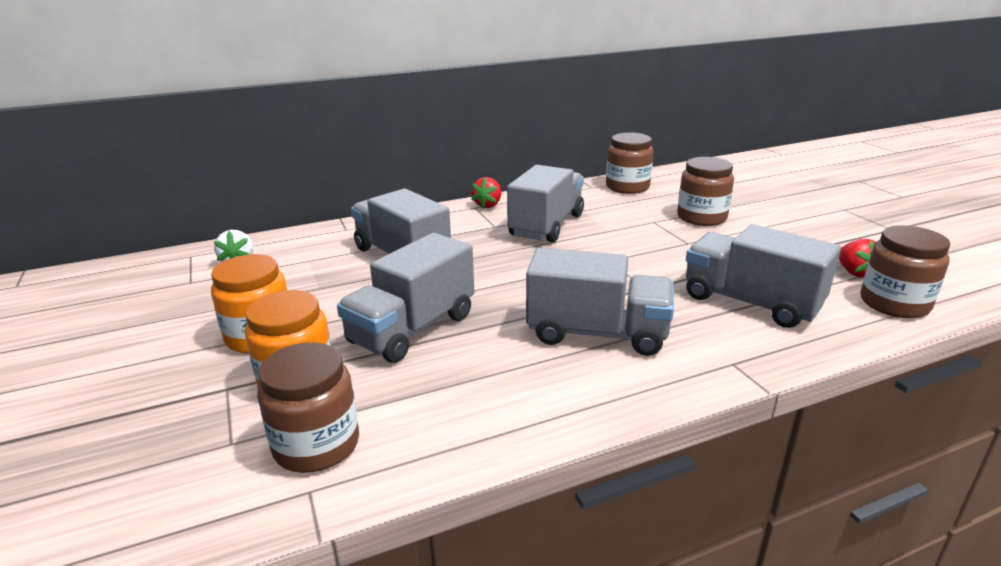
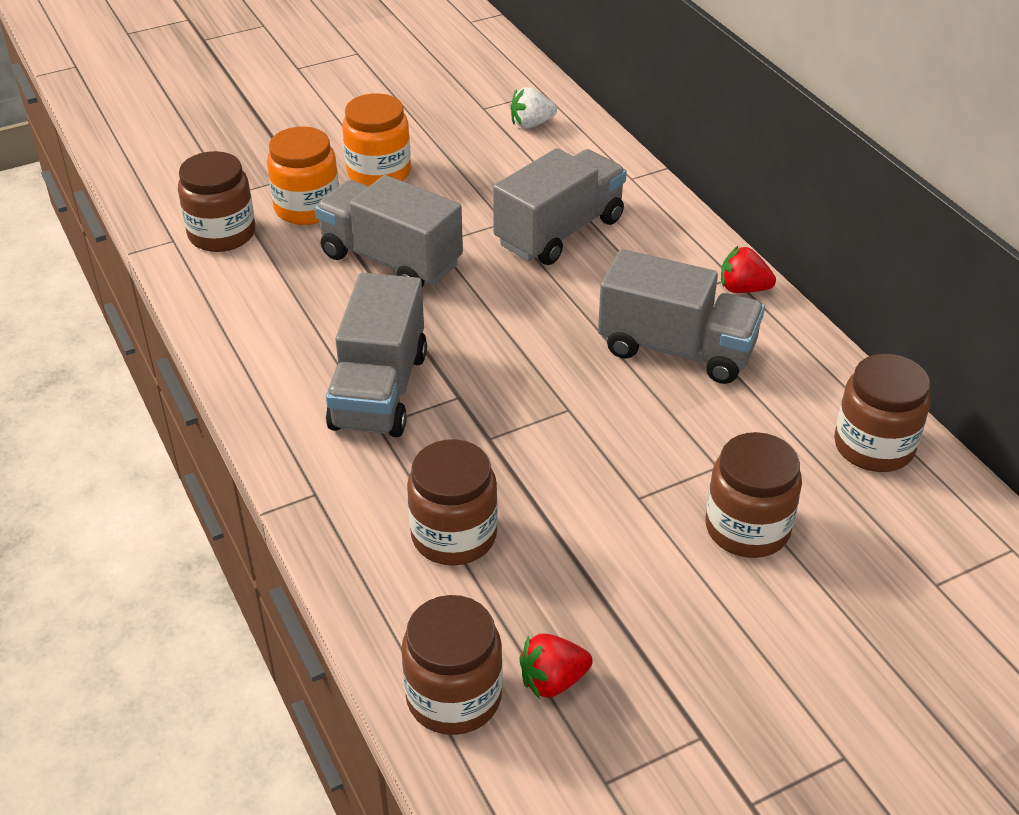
camera: 85 degrees right, 15 degrees up
grey truck [686,224,841,328] -> brown jar [407,439,498,566]

